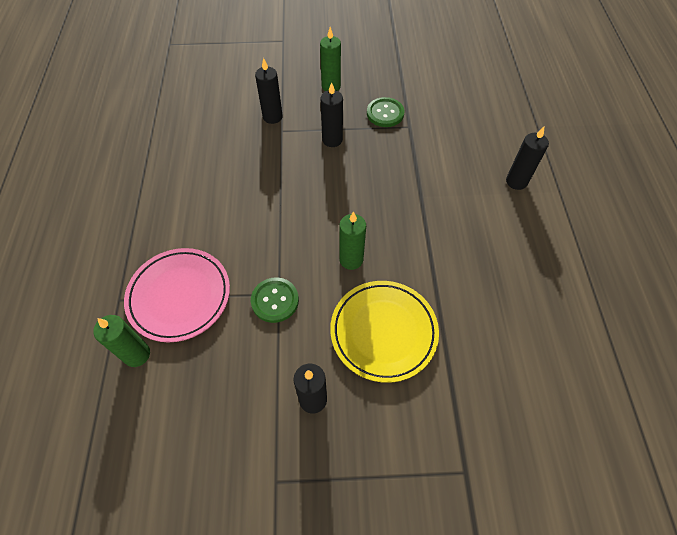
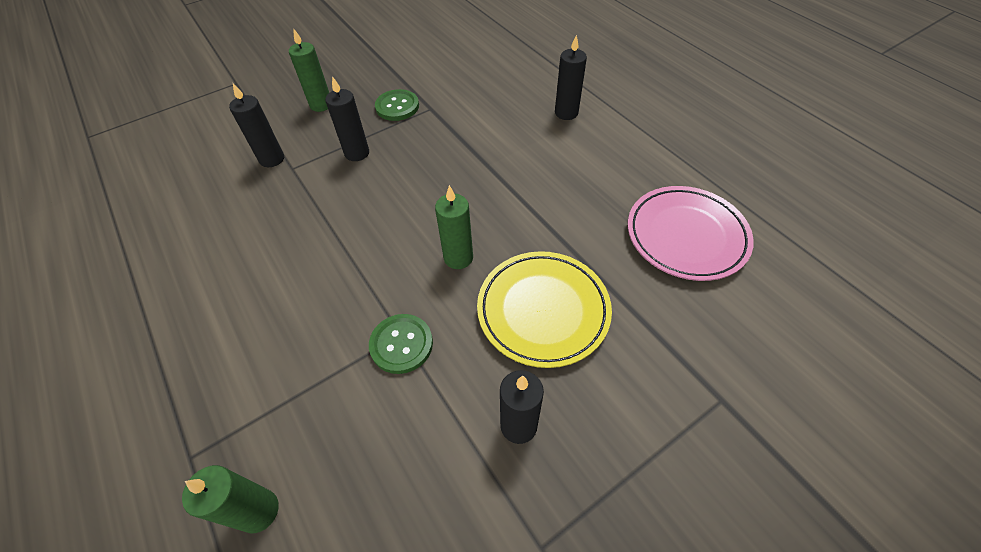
camera: 30 degrees left, 5 degrees down
pink plate [124,248,230,343] -> pink plate moved to [628,186,754,281]

